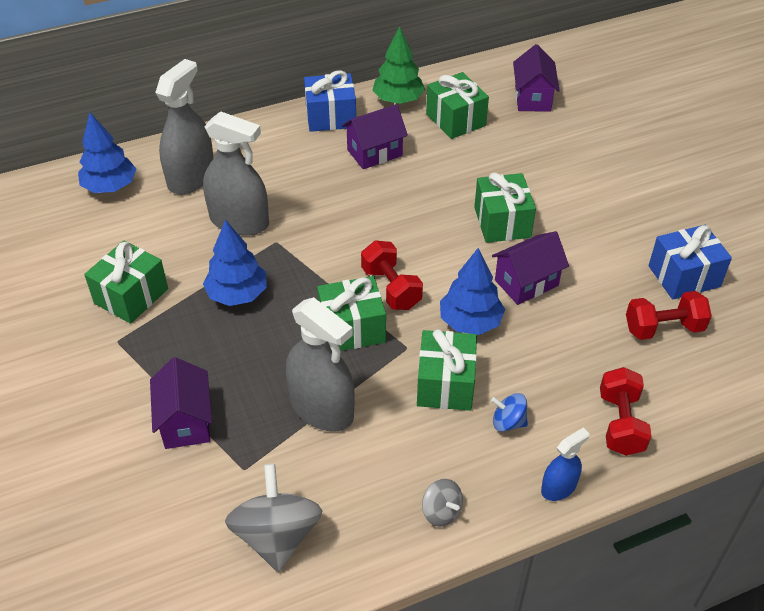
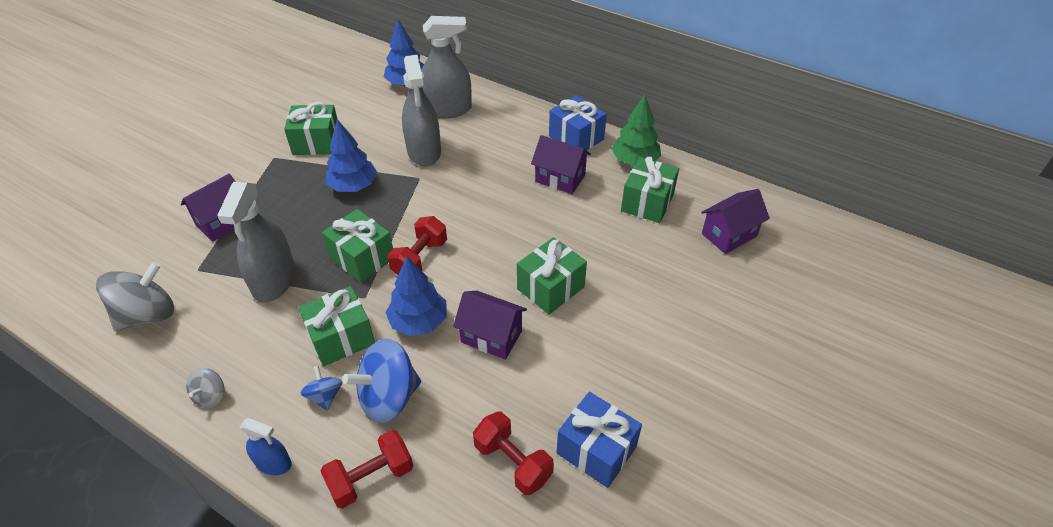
camera: 55 degrees right, 0 degrees up
none -> blue spinning top [342,339,421,423]

